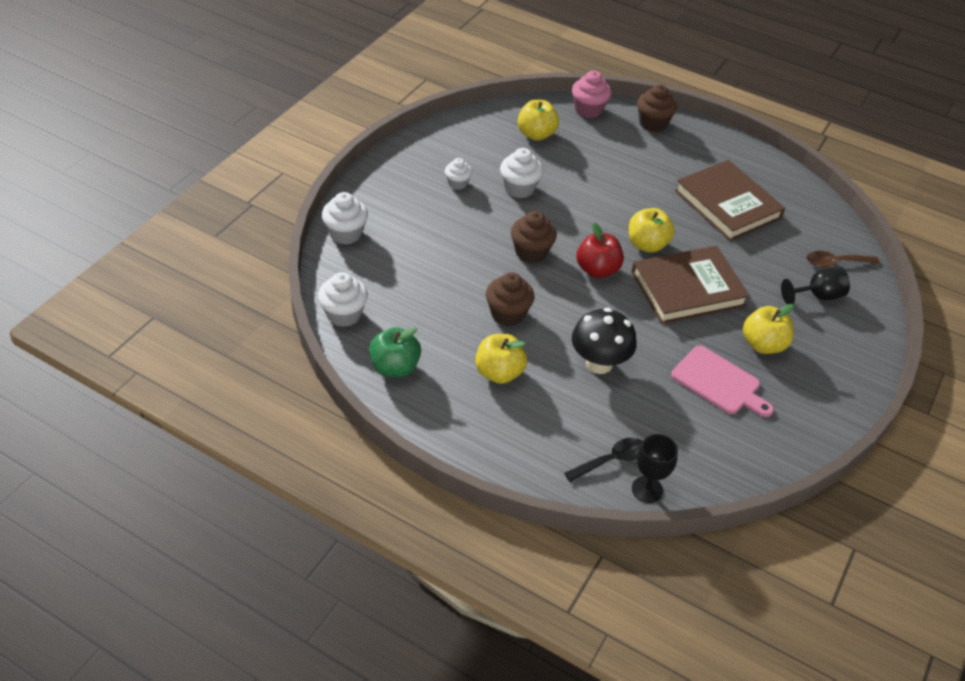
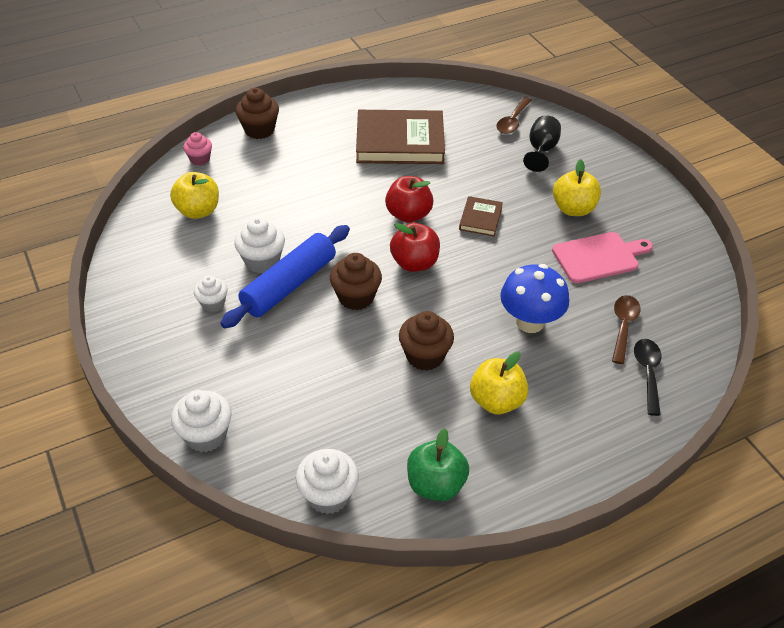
camera: 55 degrees left, 0 degrees up
pink cupcake [572,71,612,118] -> pink cupcake [183,132,212,166], size x0.64
black mushroom [572,308,637,374] -> blue mushroom [500,264,569,333]
yellow apple [629,208,675,253] -> red apple [385,176,434,223]
brown book [631,246,750,324] -> brown book [459,196,503,236], size x0.47
black goblet [632,434,678,503] -> none
none -> blue rolling pin [220,225,350,328]
none -> brown spoon [612,295,640,364]

